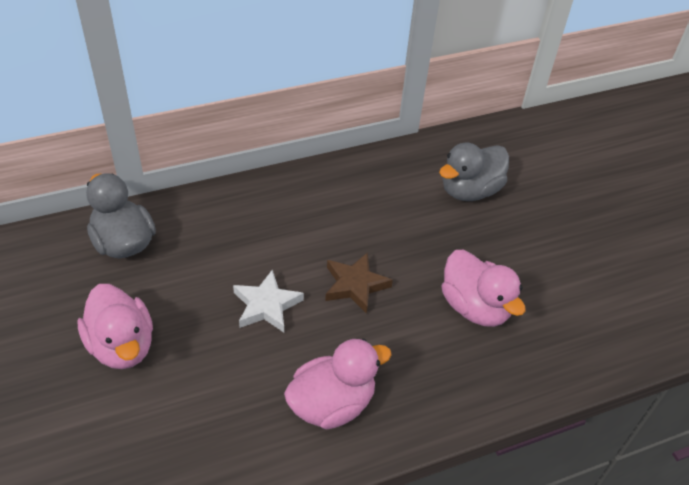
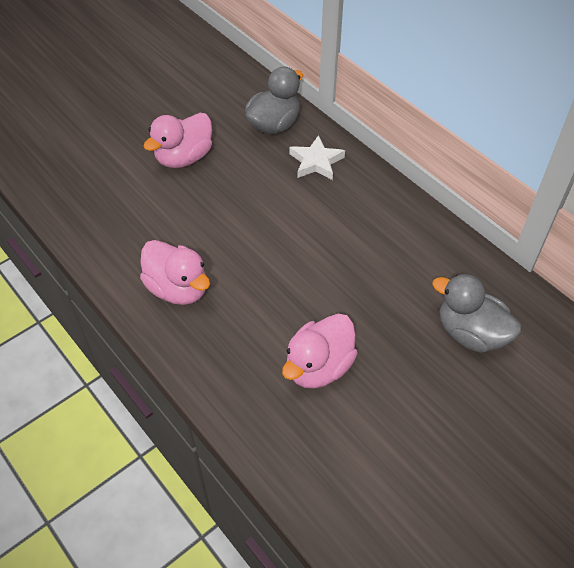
camera: 75 degrees right, 5 degrees up
white star [233,269,304,332] -> white star moved to [289,135,345,180]
brown star [325,252,393,314] -> none

